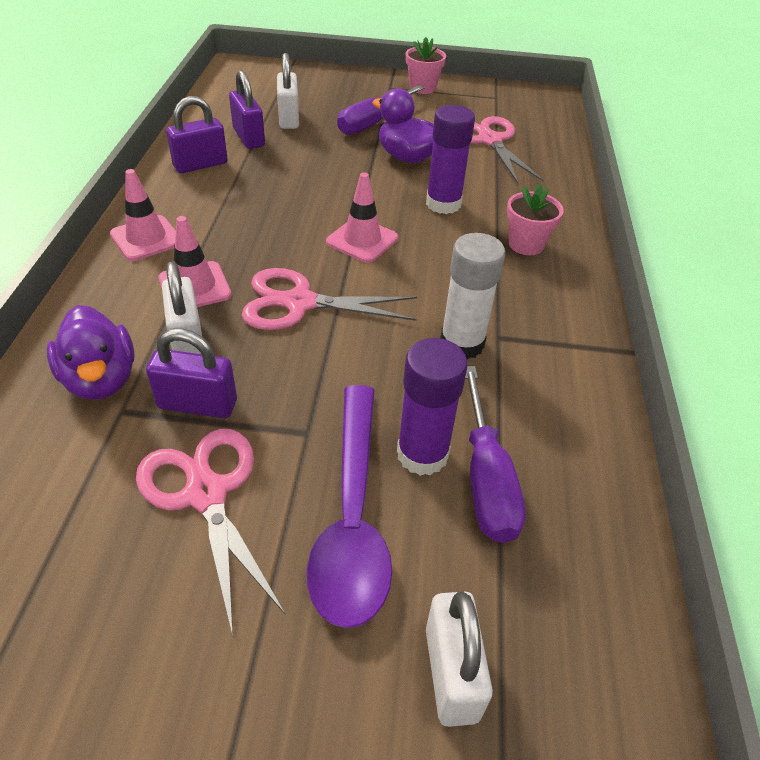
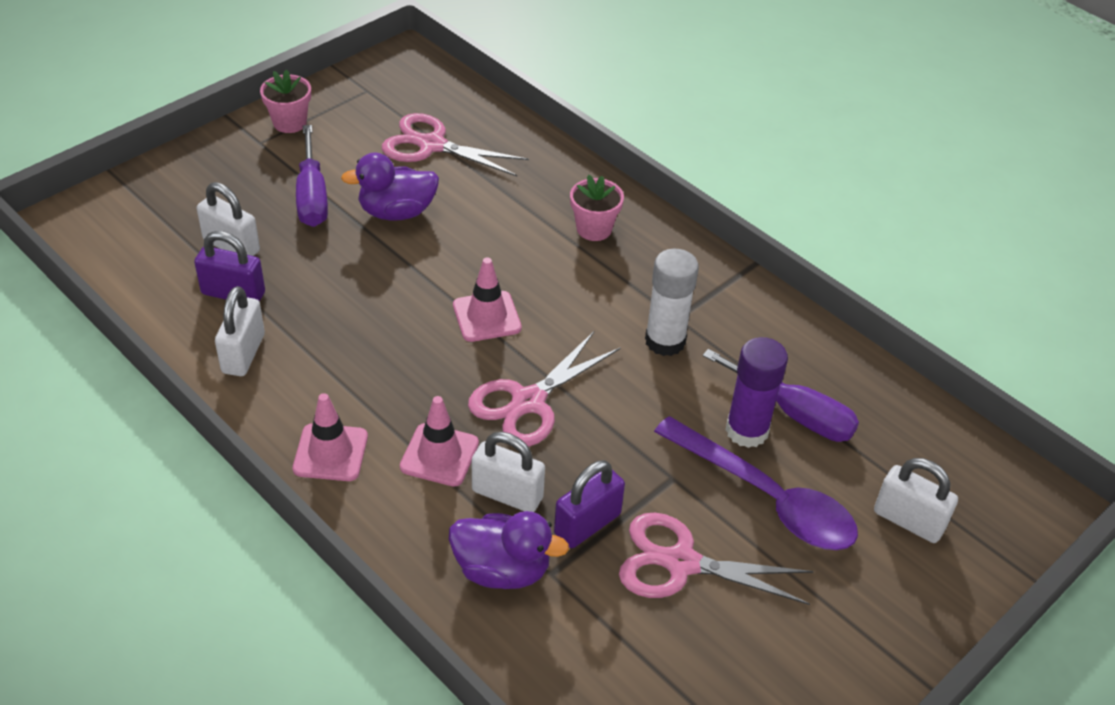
camera: 50 degrees left, 0 degrees up
purple padlock [166,96,228,173] -> white padlock [215,286,265,376]
purple glue stick [426,105,475,214] -> none

